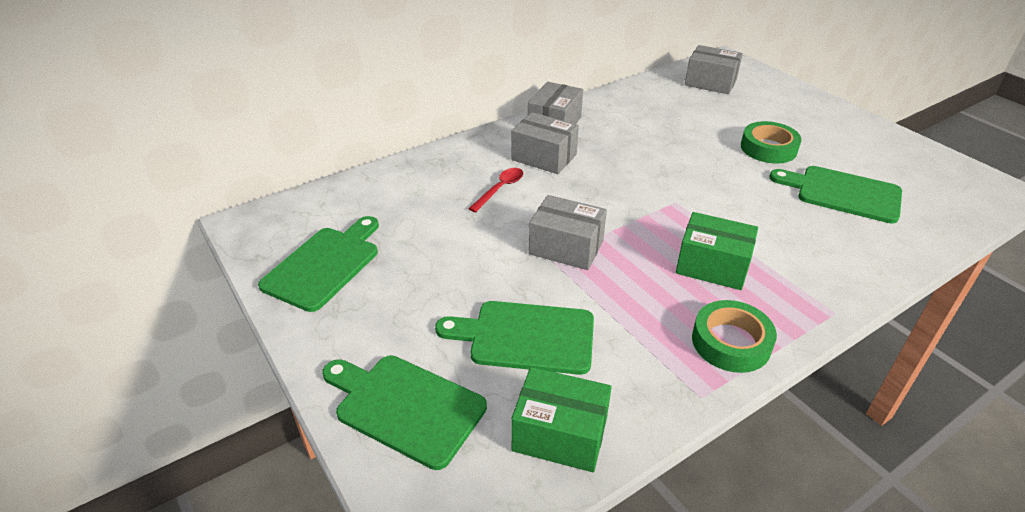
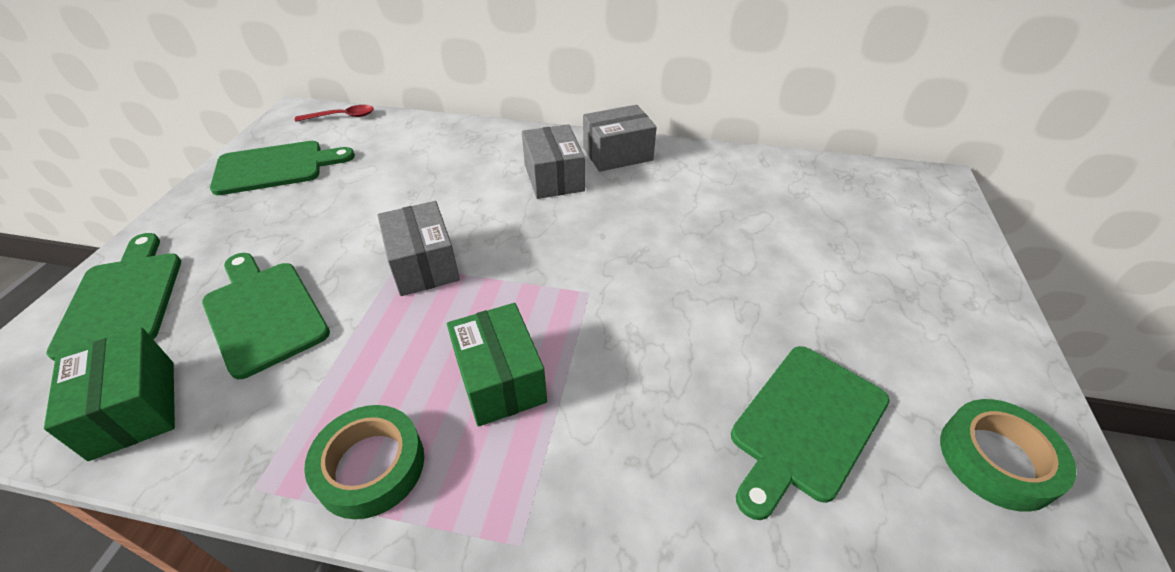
camera: 45 degrees right, 5 degrees up
red spoon [468,168,523,212] -> red spoon moved to [295,105,374,122]
grey box [685,45,743,94] -> none
green tape [741,121,802,163] -> green tape moved to [940,399,1077,512]
green cutting board [769,166,902,223] -> green cutting board turned 120 degrees counterclockwise [731,346,890,520]

